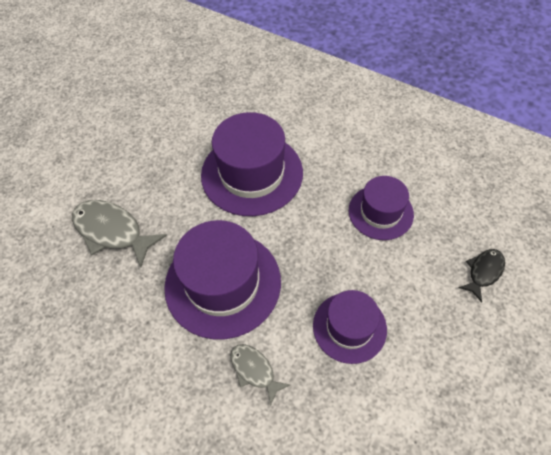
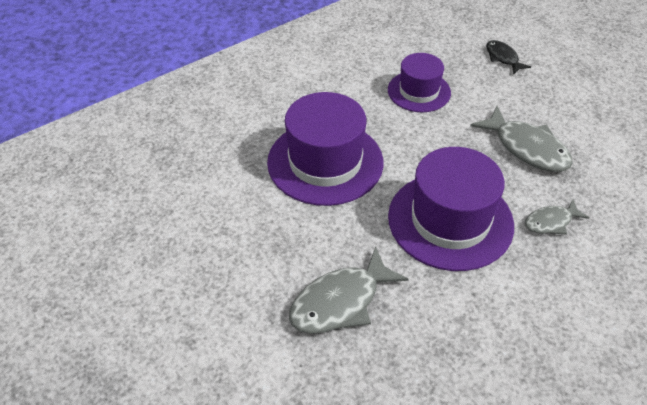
camera: 70 degrees left, 10 degrees down
purple hat [313,290,387,364] -> grey fish [470,106,573,172]

